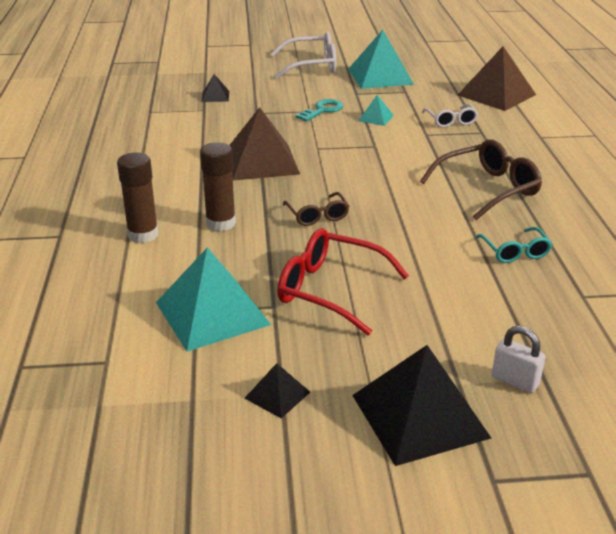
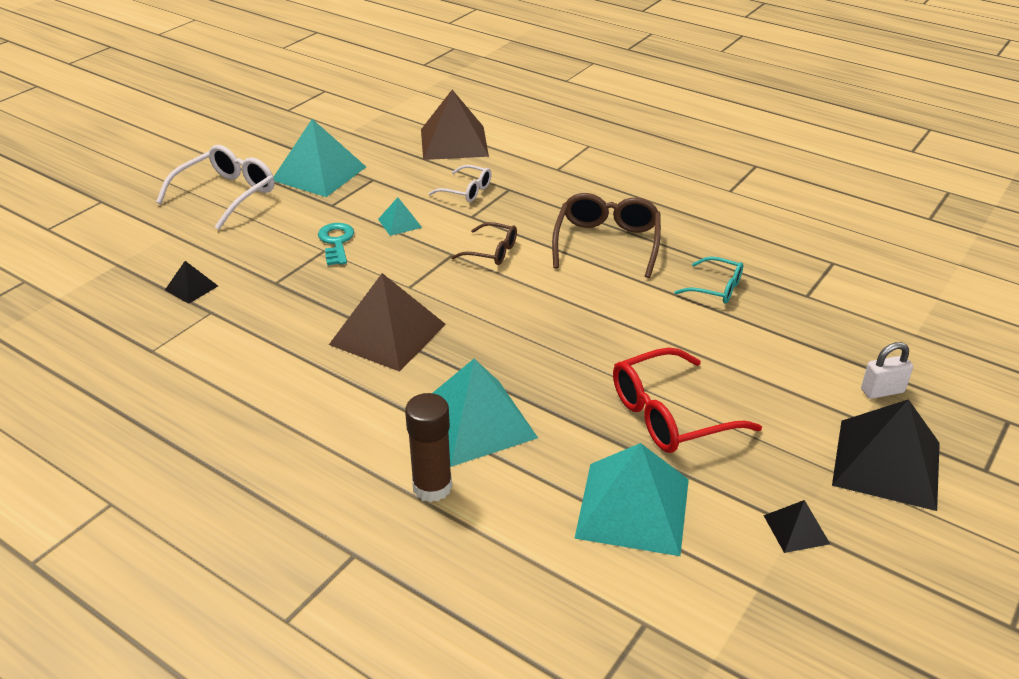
camera: 50 degrees left, 5 degrees up
brown glue stick [200,143,236,231] -> turquoise pyramid [433,359,538,467]
brown glasses [283,192,349,226] -> brown glasses moved to [451,222,517,265]

